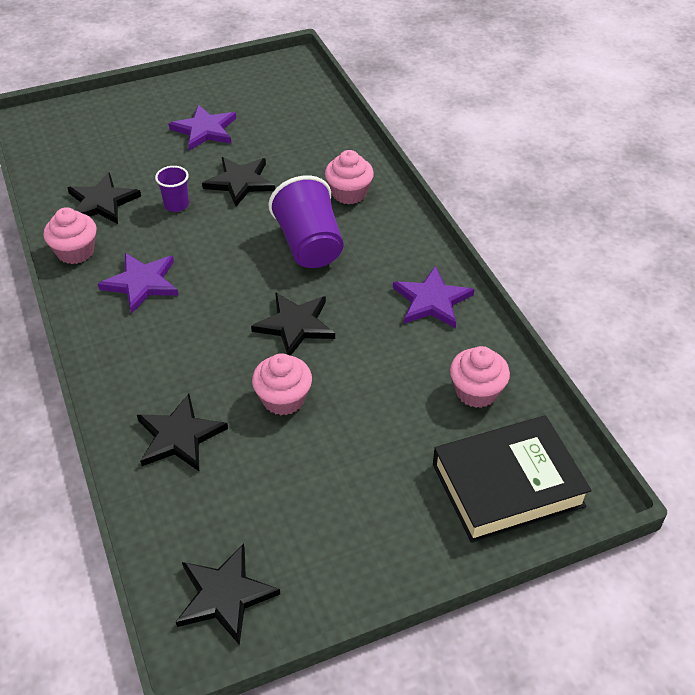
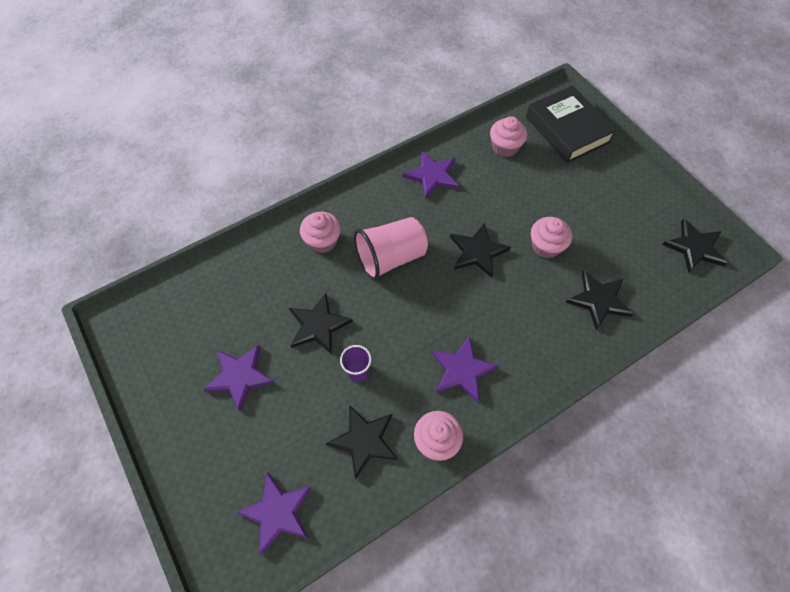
camera: 100 degrees left, 15 degrees up
purple cup [269,175,344,268] -> pink cup [354,217,428,280]
none -> purple star [235,472,312,555]

